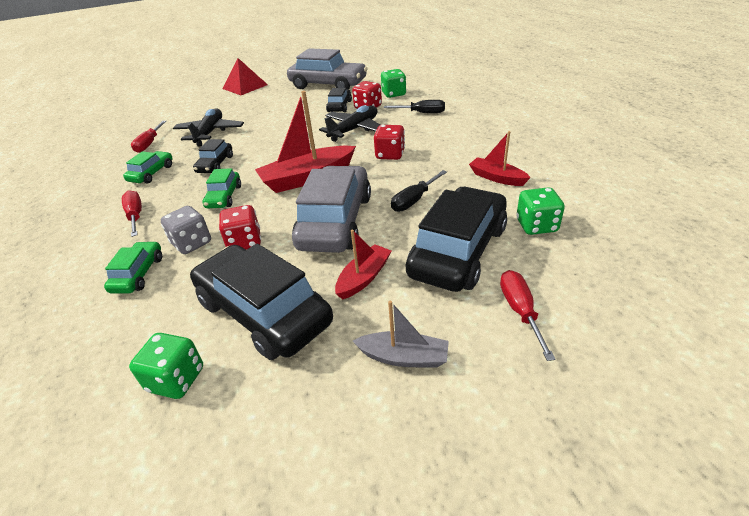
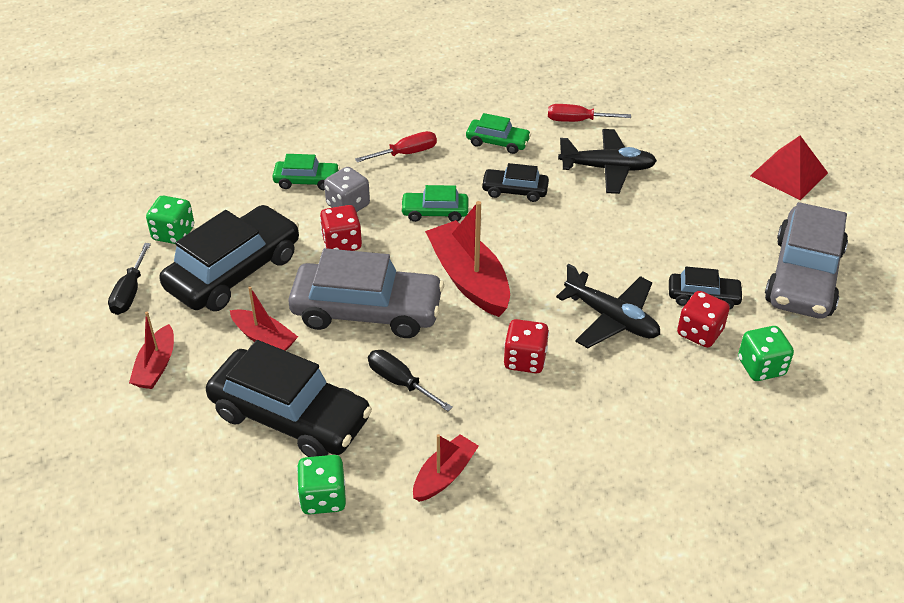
camera: 85 degrees right, 5 degrees up
grey boat [353,301,449,368] -> red boat [129,312,174,389]
black screwdriver [384,100,445,113] -> black screwdriver moved to [108,243,151,315]
red screwdriver [500,270,555,361] -> none

